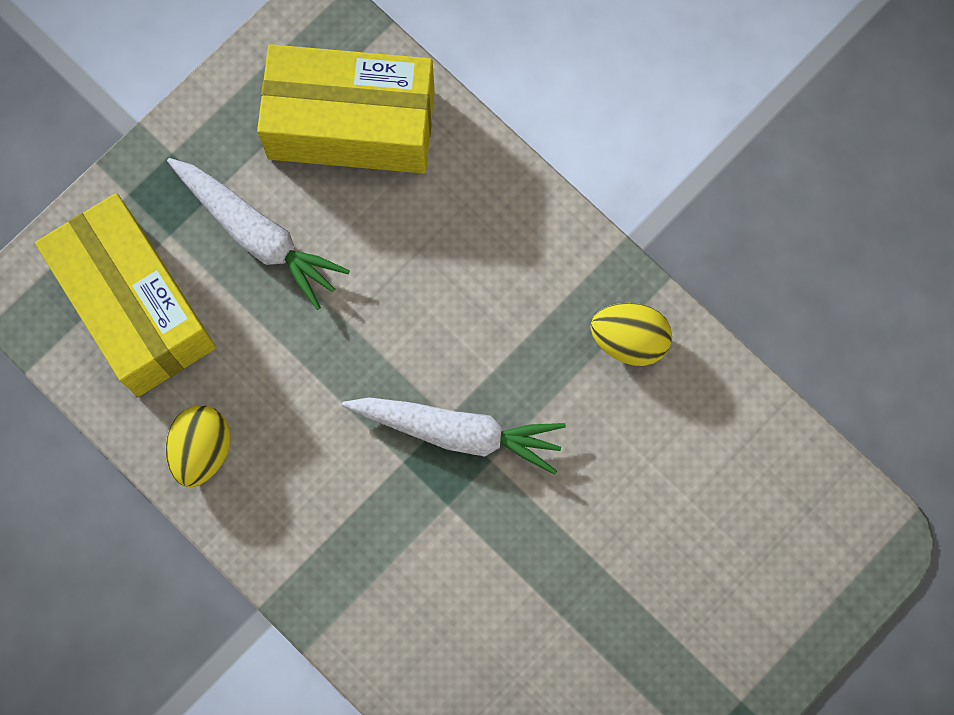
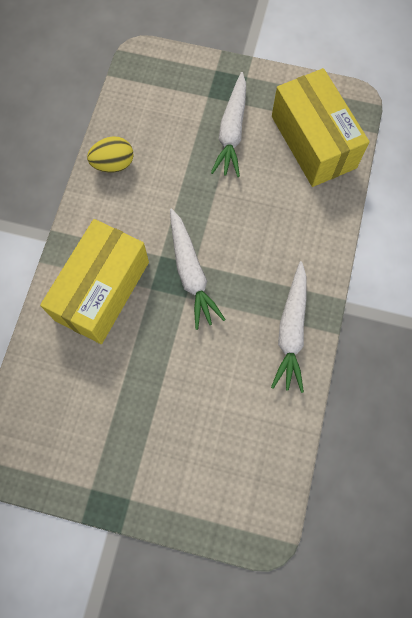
camera: 60 degrees right, 5 degrees down
yellow box [35,193,216,397] -> yellow box moved to [40,219,149,344]
yellow egg [590,303,672,366] -> white carrot [271,261,307,393]

